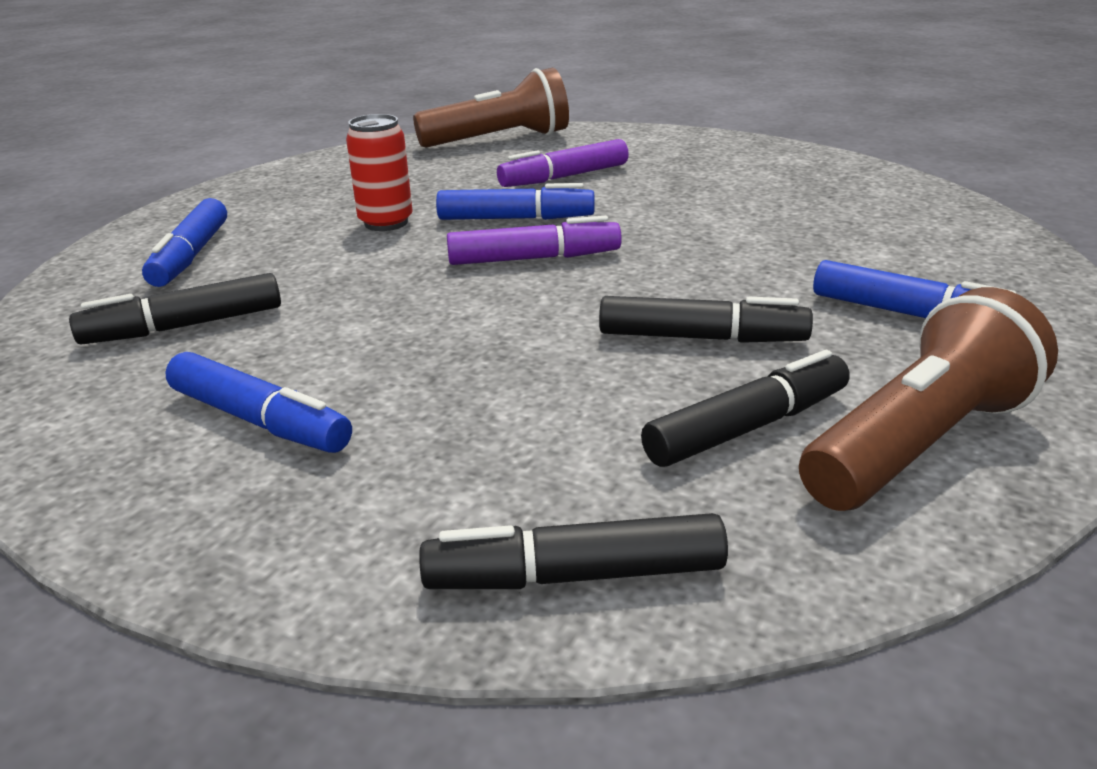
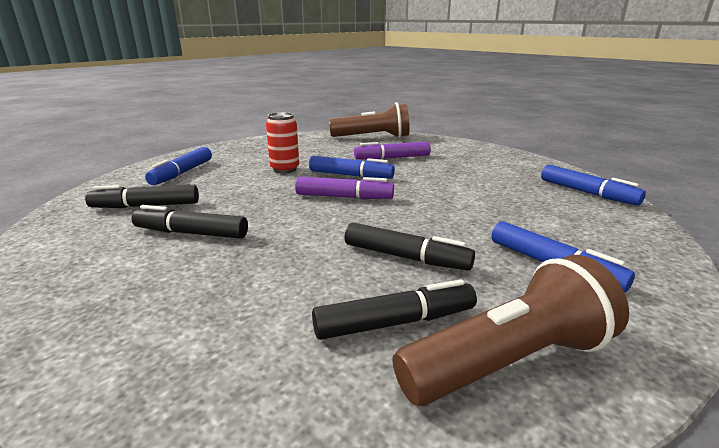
camera: 15 degrees right, 5 degrees down
blue marker [165,352,352,453] -> blue marker moved to [541,165,646,205]
black marker [419,513,728,589] -> black marker moved to [131,205,248,239]

